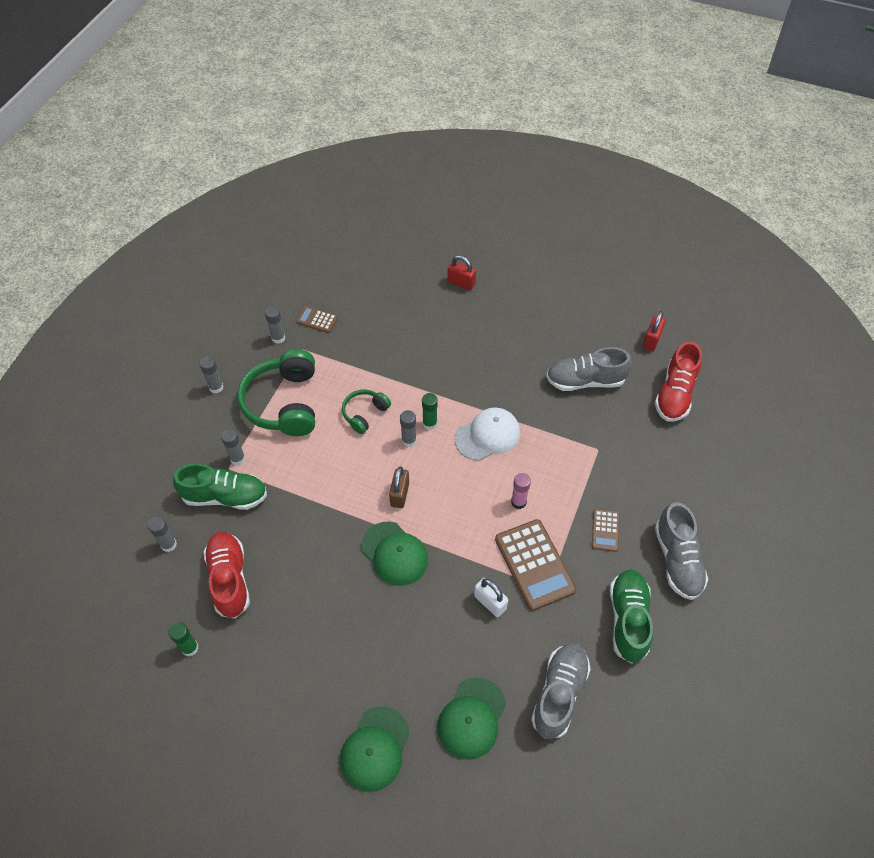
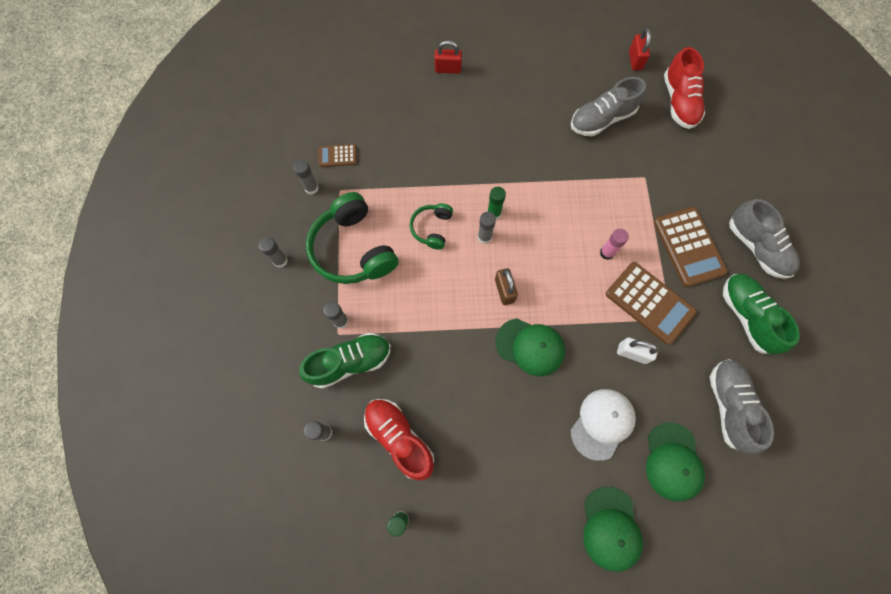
camera: 25 degrees left, 15 degrees up
white cap [455,408,520,461] -> white cap moved to [571,389,636,461]
brown calculator [592,509,620,552] -> brown calculator [654,207,728,287], size x1.93

